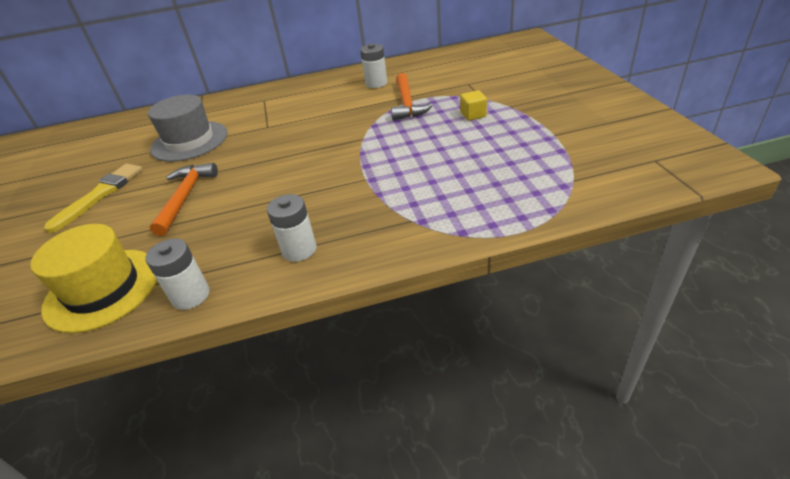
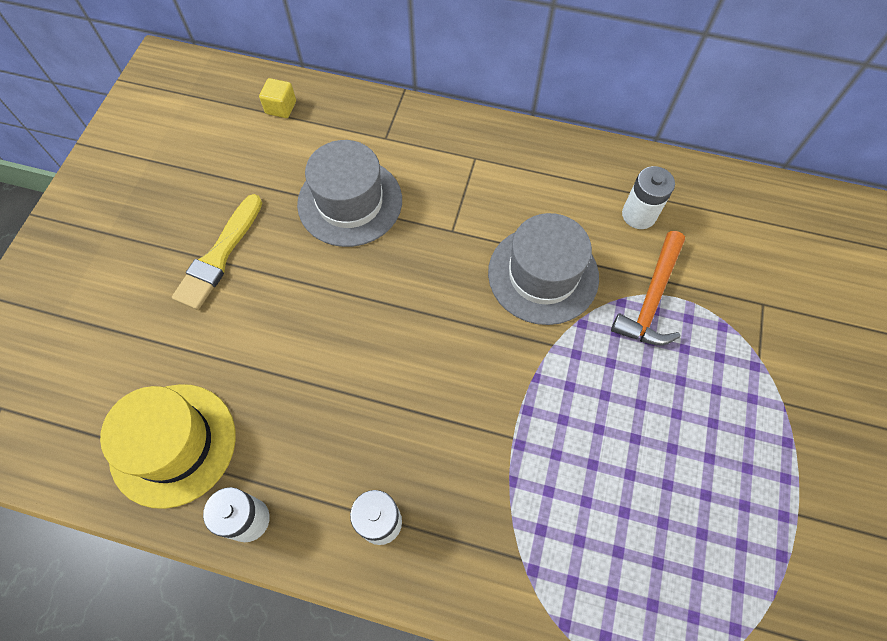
camera: 25 degrees right, 25 degrees up
yellow brush [44,164,143,233] -> yellow brush turned 150 degrees clockwise [172,194,262,310]
orange hammer [150,163,218,236] -> none
yellow cube [460,90,487,121] -> yellow cube moved to [259,78,296,118]
none -> grey hat [488,213,599,325]

